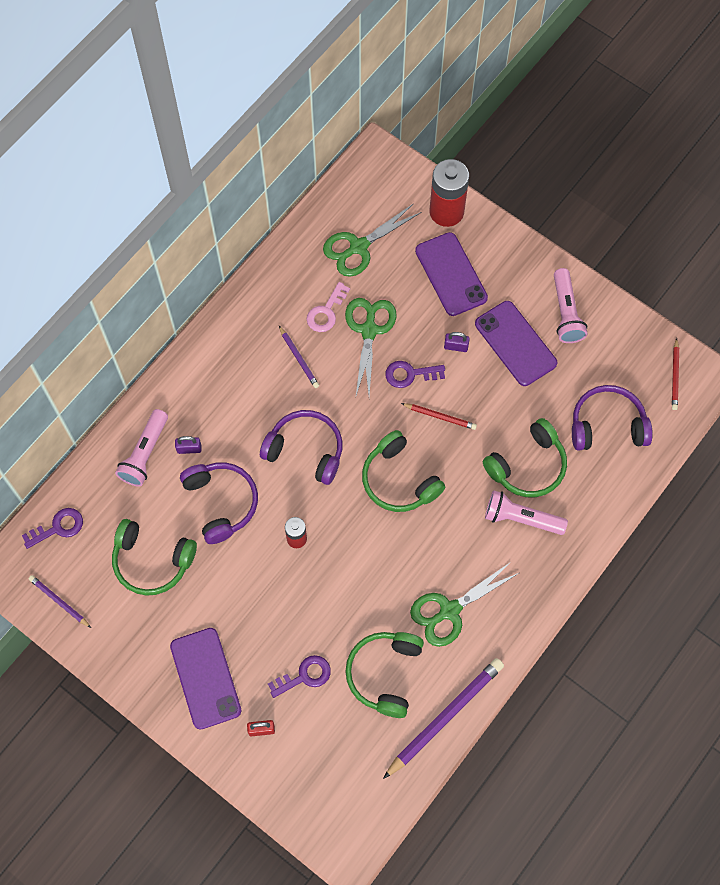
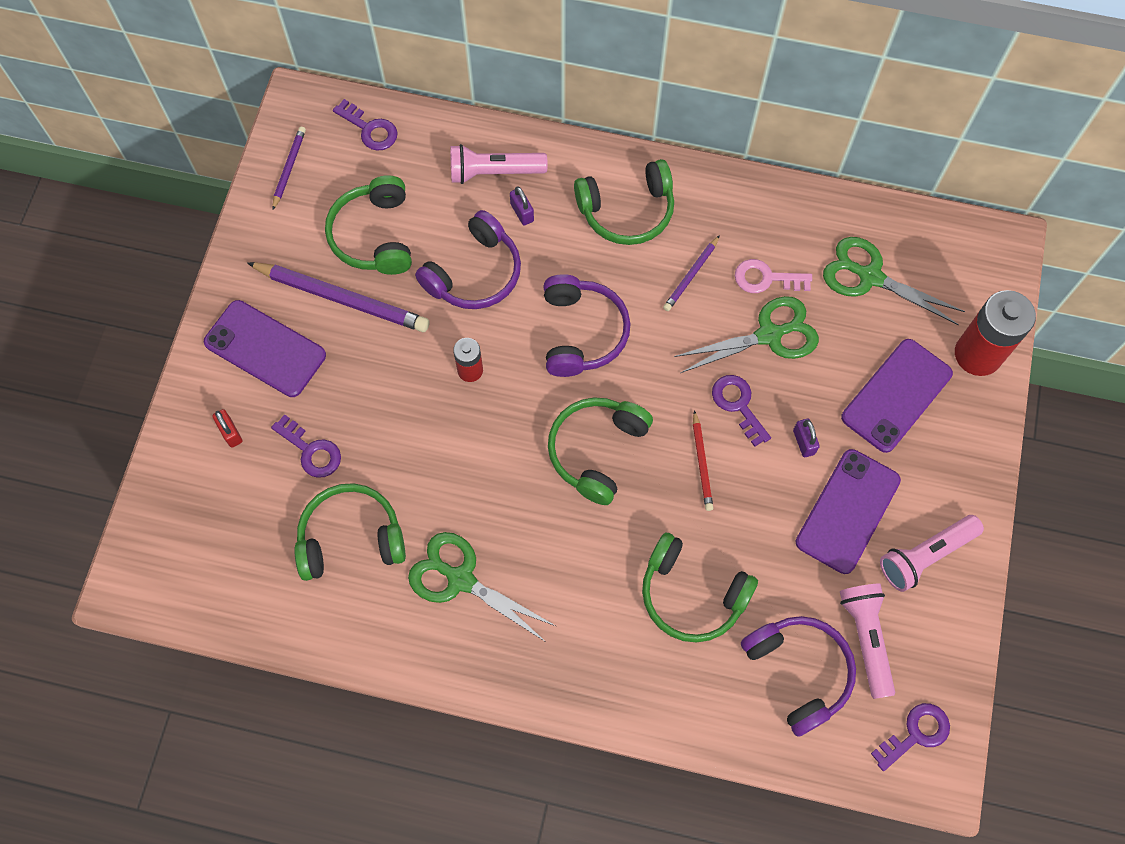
camera: 65 degrees right, 0 degrees up
purple phone [170,628,241,730] -> purple phone turned 75 degrees clockwise [204,300,326,397]
purple pencil [383,658,504,779] -> purple pencil moved to [247,262,429,332]
pink flashlight [485,490,568,535] -> pink flashlight moved to [840,583,895,699]
red pencil [672,338,679,410] -> purple key [871,703,950,771]
none -> green headphones [574,159,674,245]

